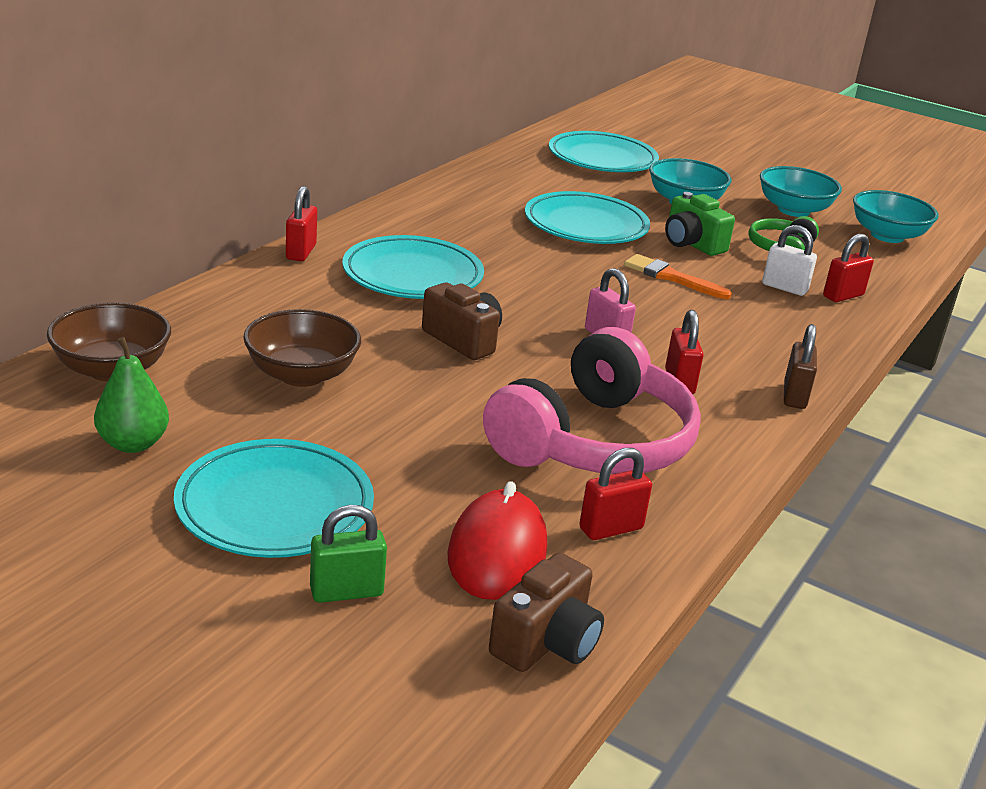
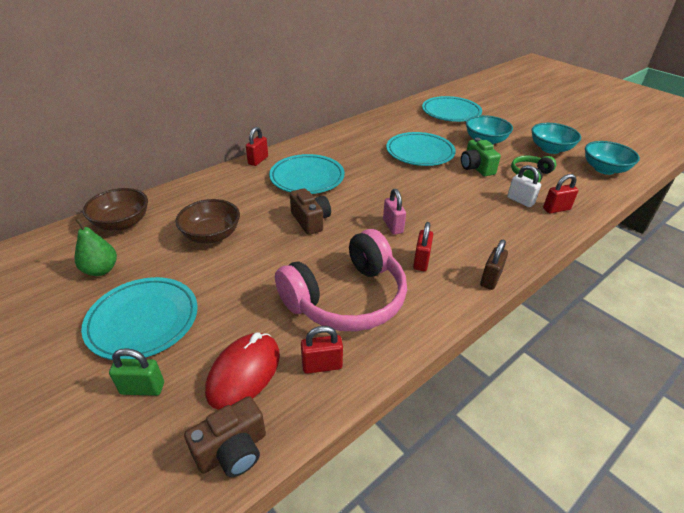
camera: 20 degrees right, 10 degrees up
orange brush [624,254,732,299] -> none

